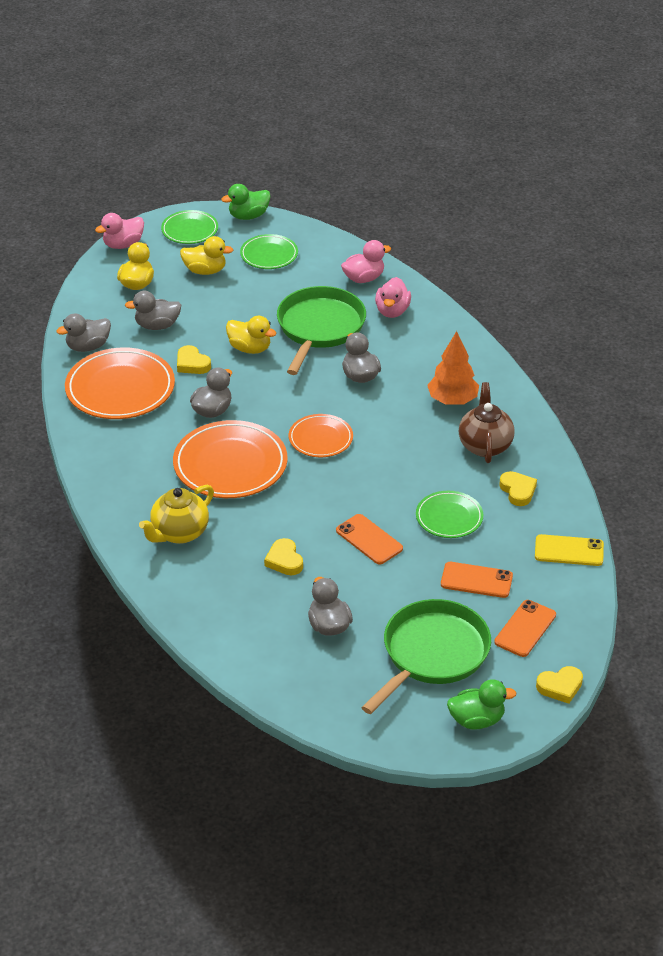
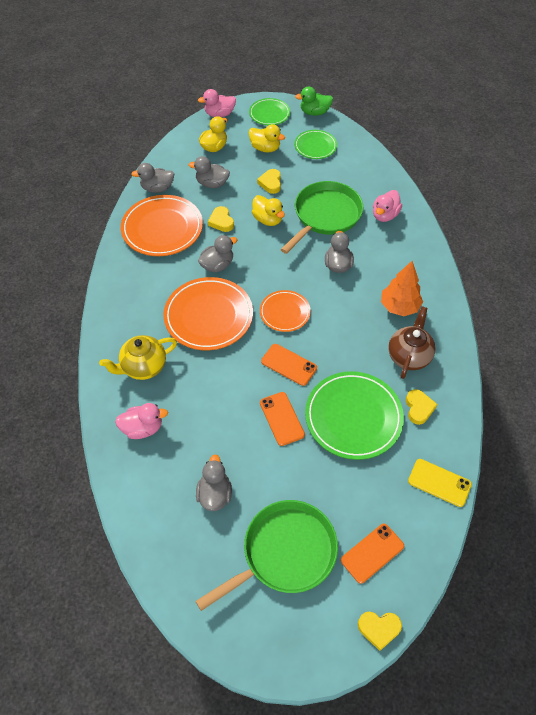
camera: 20 degrees right, 15 degrees up
yellow heart [264,538,303,575] -> yellow heart moved to [257,169,281,194]
pink duck [341,240,391,283] -> pink duck moved to [115,403,168,439]
green plate [416,491,483,538] -> green plate [305,371,404,460], size x1.74
orange phone [441,562,513,598] -> orange phone moved to [261,344,317,386]
green duck [447,679,516,730] -> none

